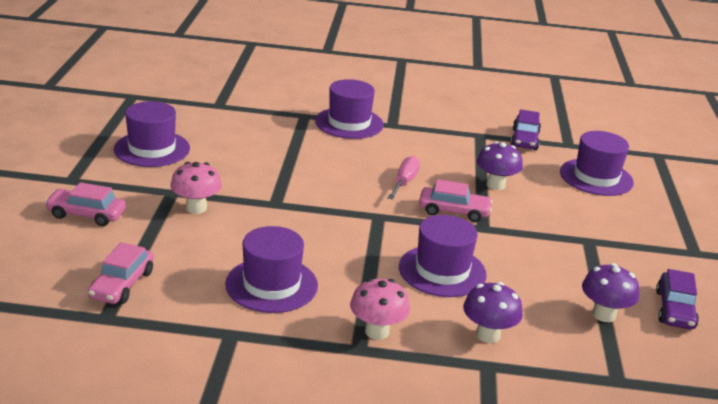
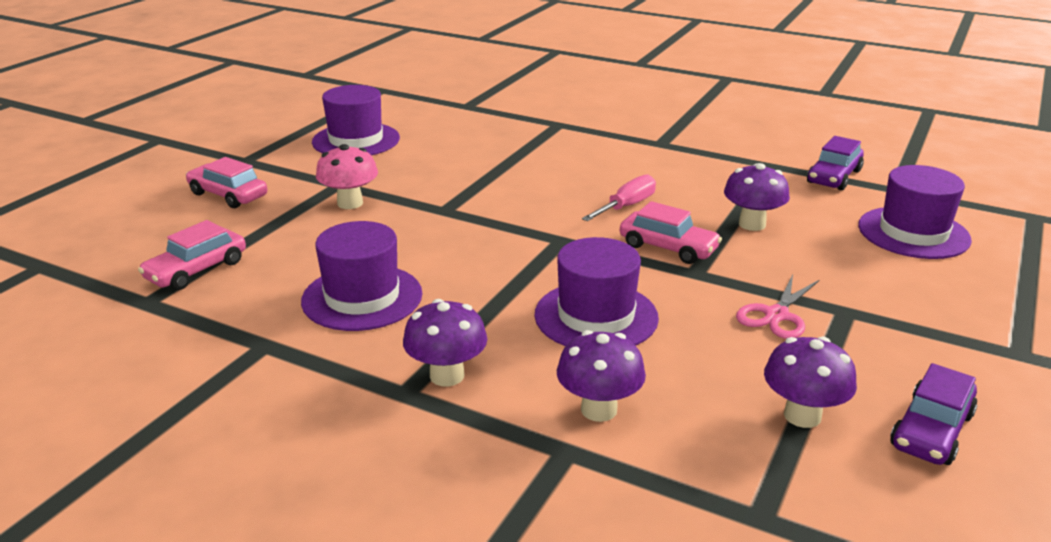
camera: 25 degrees right, 0 degrees up
purple hat [315,79,384,139] -> none
pink mushroom [350,278,410,340] -> purple mushroom [403,299,487,387]
none -> pink scissors [736,274,819,339]

